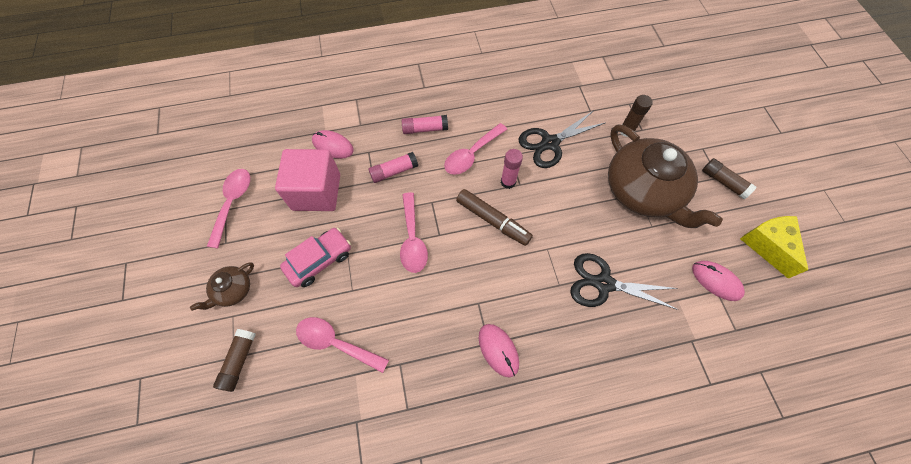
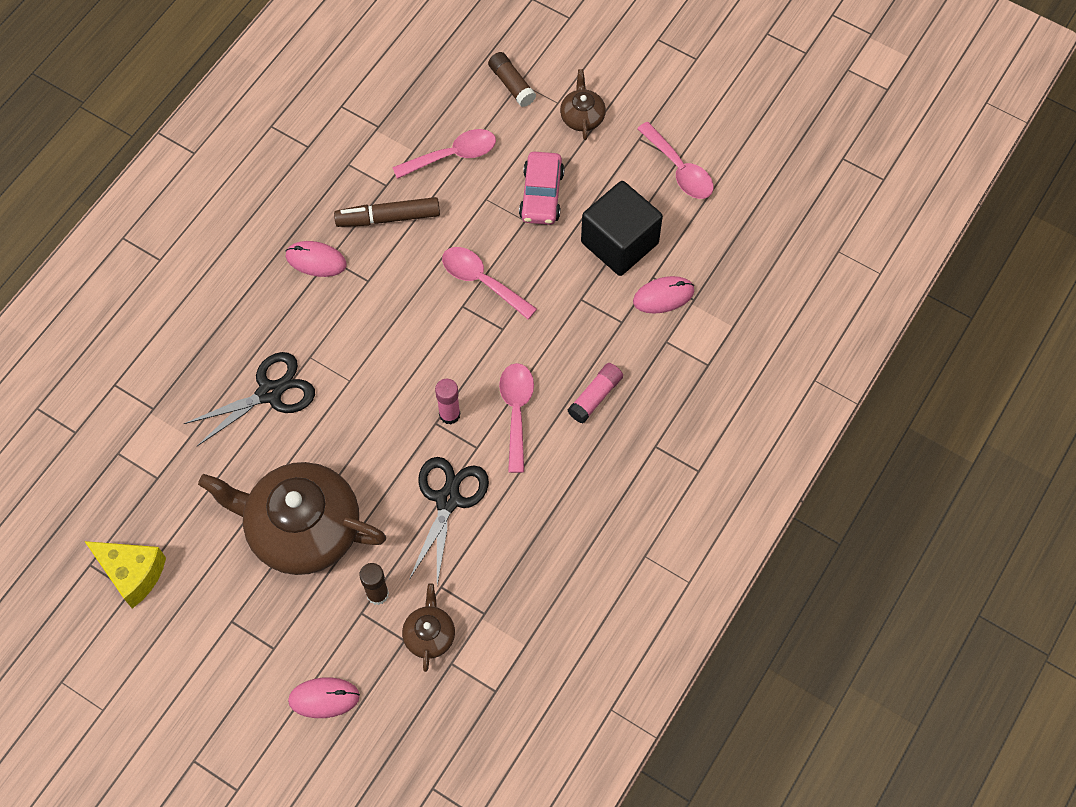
camera: 135 degrees right, 0 degrees up
pink cube [275,149,340,211] -> black cube [581,181,663,276]
pink glue stick [369,152,418,183] -> none
brown marker [456,189,533,246] -> brown marker moved to [334,197,440,227]
pink mouse [692,261,745,301] -> pink mouse moved to [288,677,360,718]
brown glue stick [702,158,757,199] -> none
none -> brown teapot [402,583,455,672]

